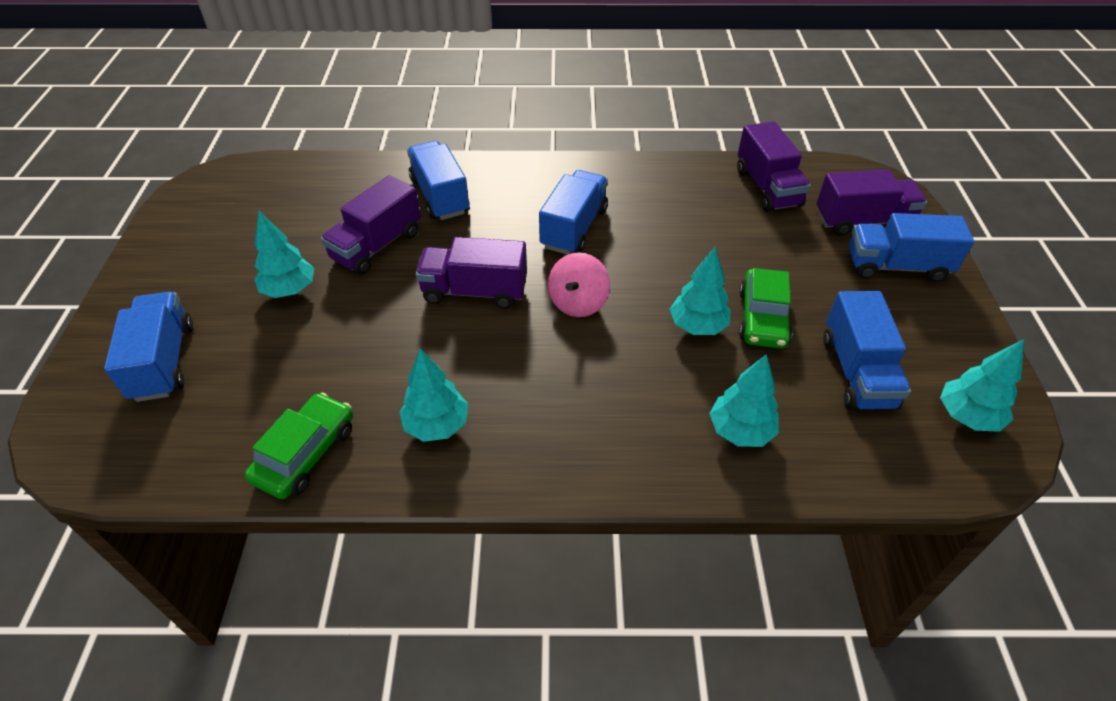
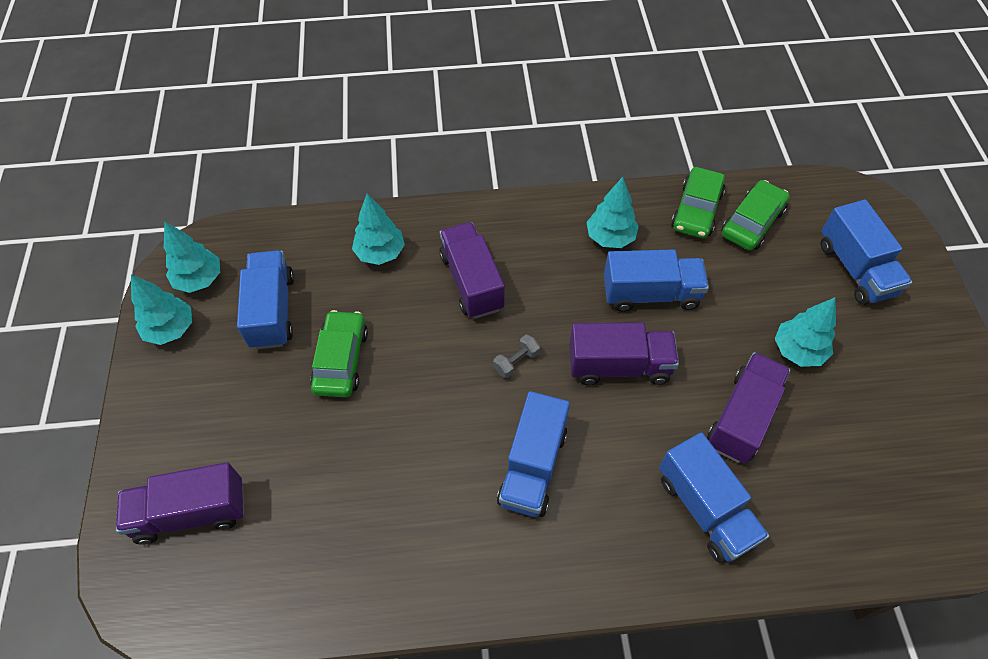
camera: 175 degrees right, 10 degrees up
pink spinning top [548,252,610,317] -> grey dumbbell [493,335,540,378]
turquoise tree [670,247,731,335] -> turquoise tree moved to [131,275,192,345]
purple truck [737,121,811,212] -> purple truck moved to [439,222,505,319]
blue truck [849,213,974,282] -> blue truck moved to [604,249,709,312]
none -> green car [721,180,790,250]

